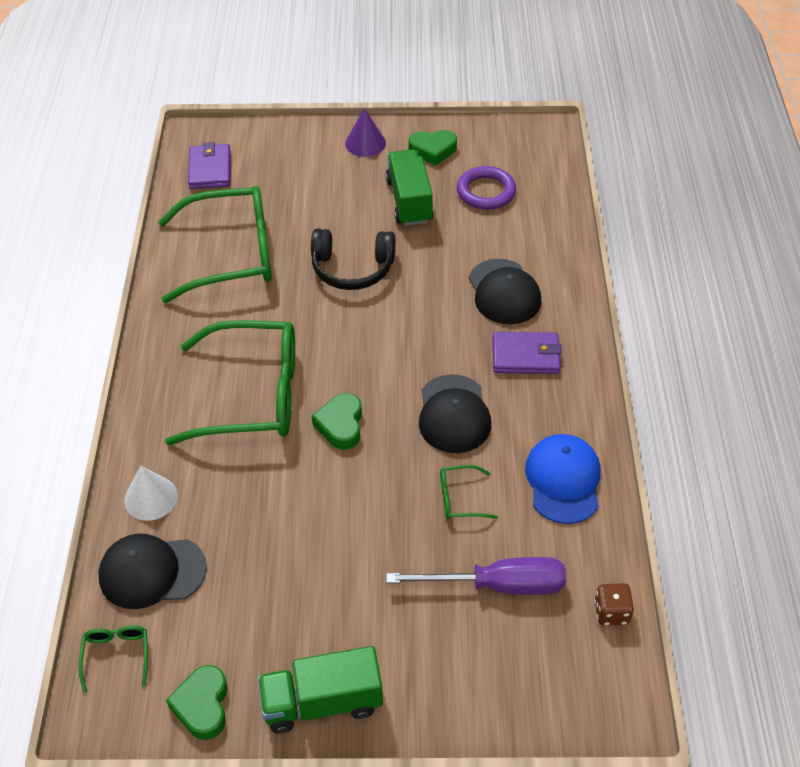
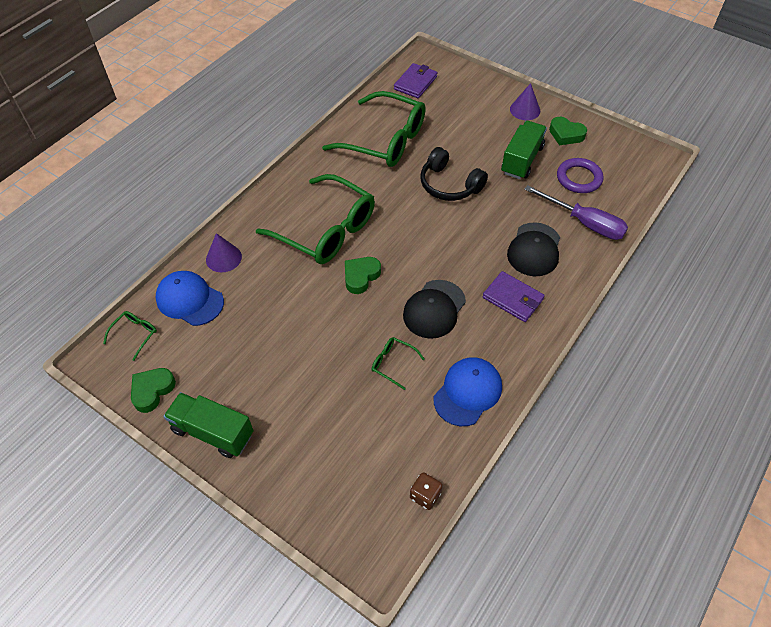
camera: 35 degrees right, 5 degrees up
black cap [98,534,207,609] -> blue cap [155,271,224,326]
white cone [124,465,178,521] -> purple cone [206,233,242,272]
purple screwdriver [386,557,566,595] -> purple screwdriver moved to [524,185,628,240]

